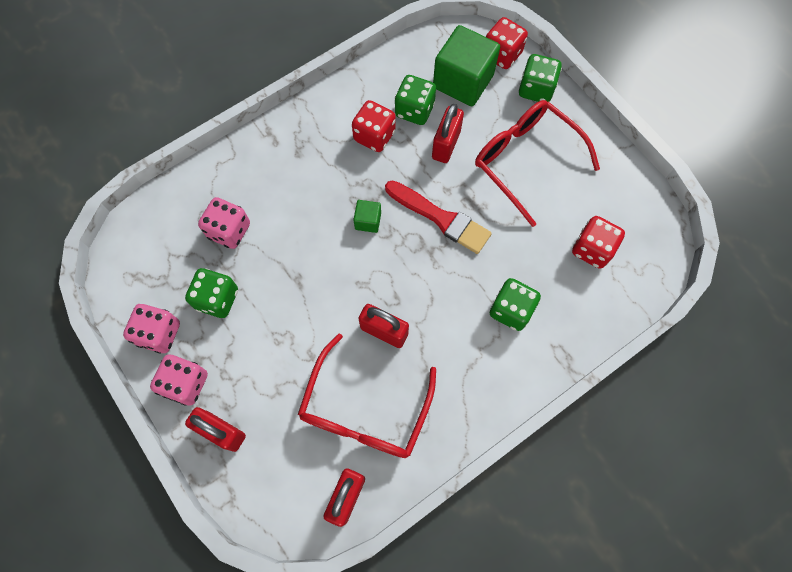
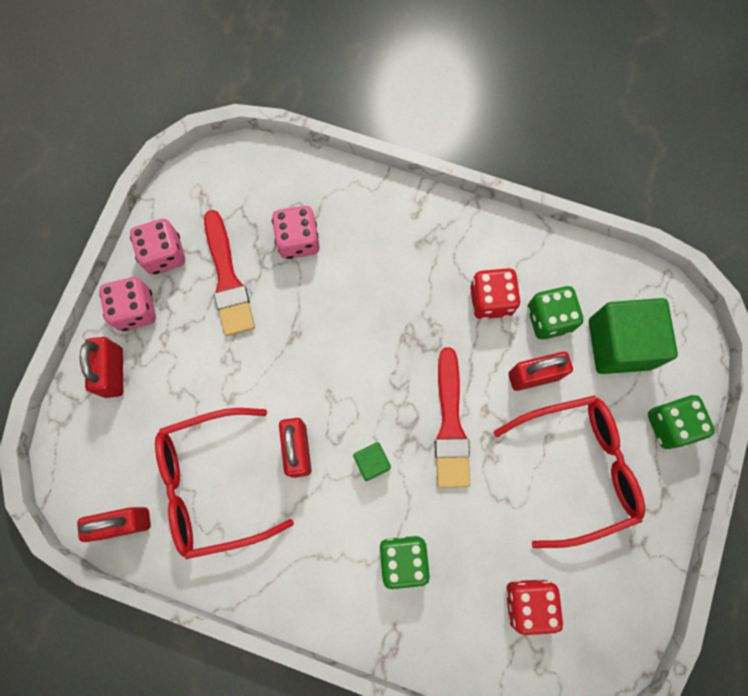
camera: 55 degrees right, 5 degrees up
green dice [185,268,238,318] -> red brush [204,210,255,336]
green cube [353,200,381,233] -> green cube moved to [353,442,391,481]
red glasses [475,100,600,227] -> red glasses turned 60 degrees clockwise [494,396,645,548]
red dice [486,17,528,69] -> none

